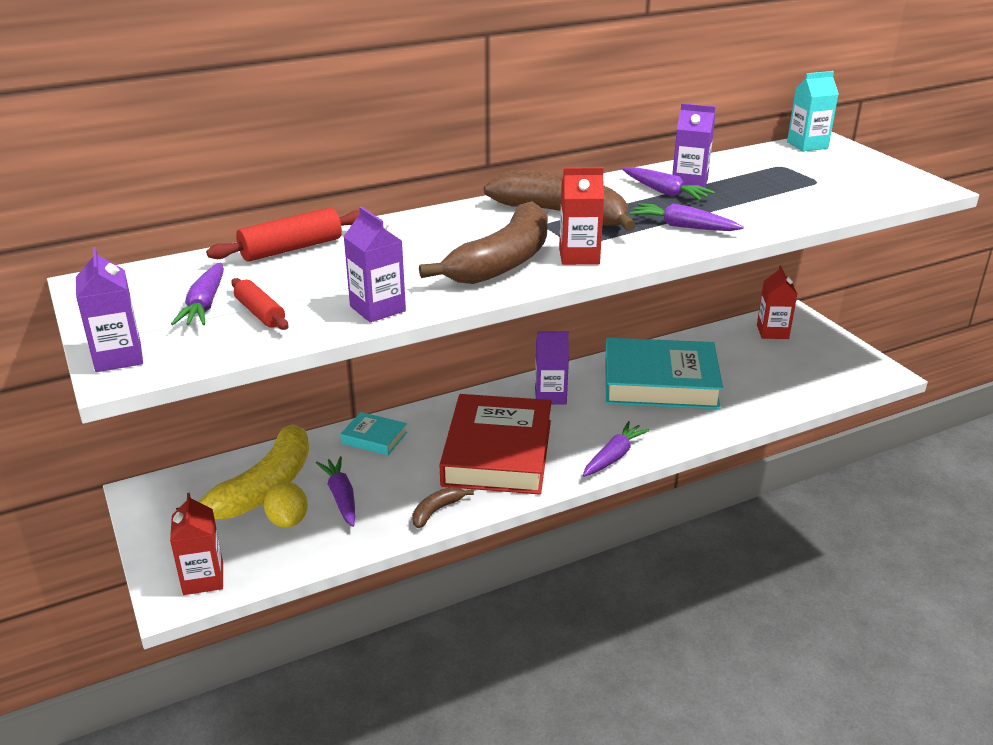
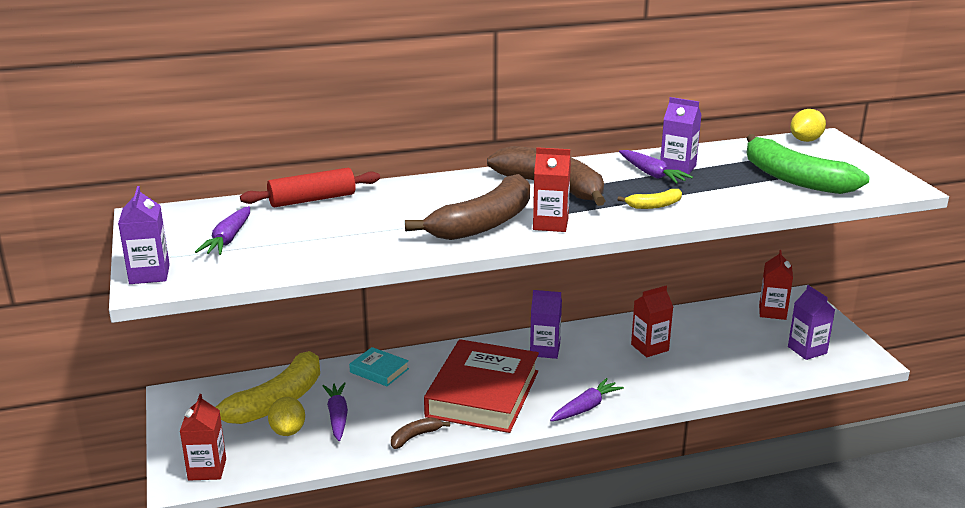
camera: 10 degrees right, 5 degrees down
red rolling pin [231,278,288,330] -> none
purple carton [343,206,406,323] -> purple carton moved to [788,285,835,360]
turquoise book [605,338,723,409] -> red carton [631,286,673,357]
purple carrot [630,203,744,231] -> yellow banana [617,189,682,209]
turquoise carton [787,71,839,152] -> yellow lemon [790,109,826,142]
none -> green banana [747,134,870,194]

